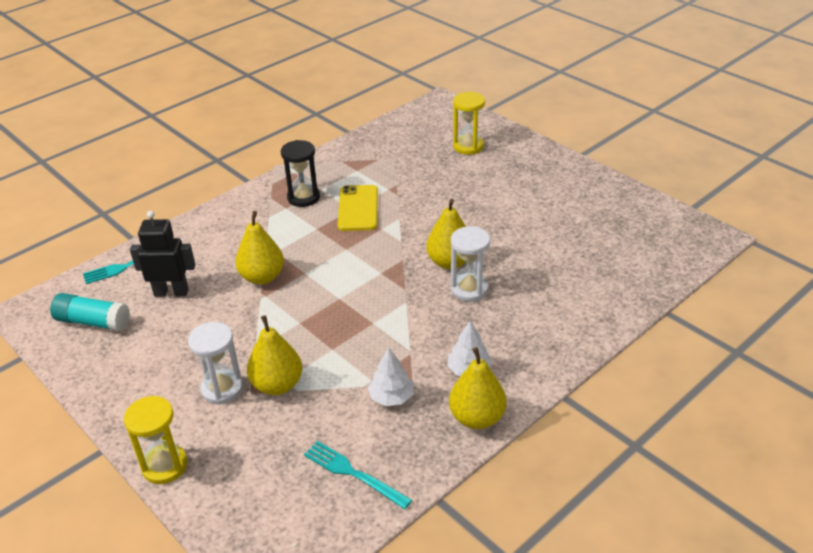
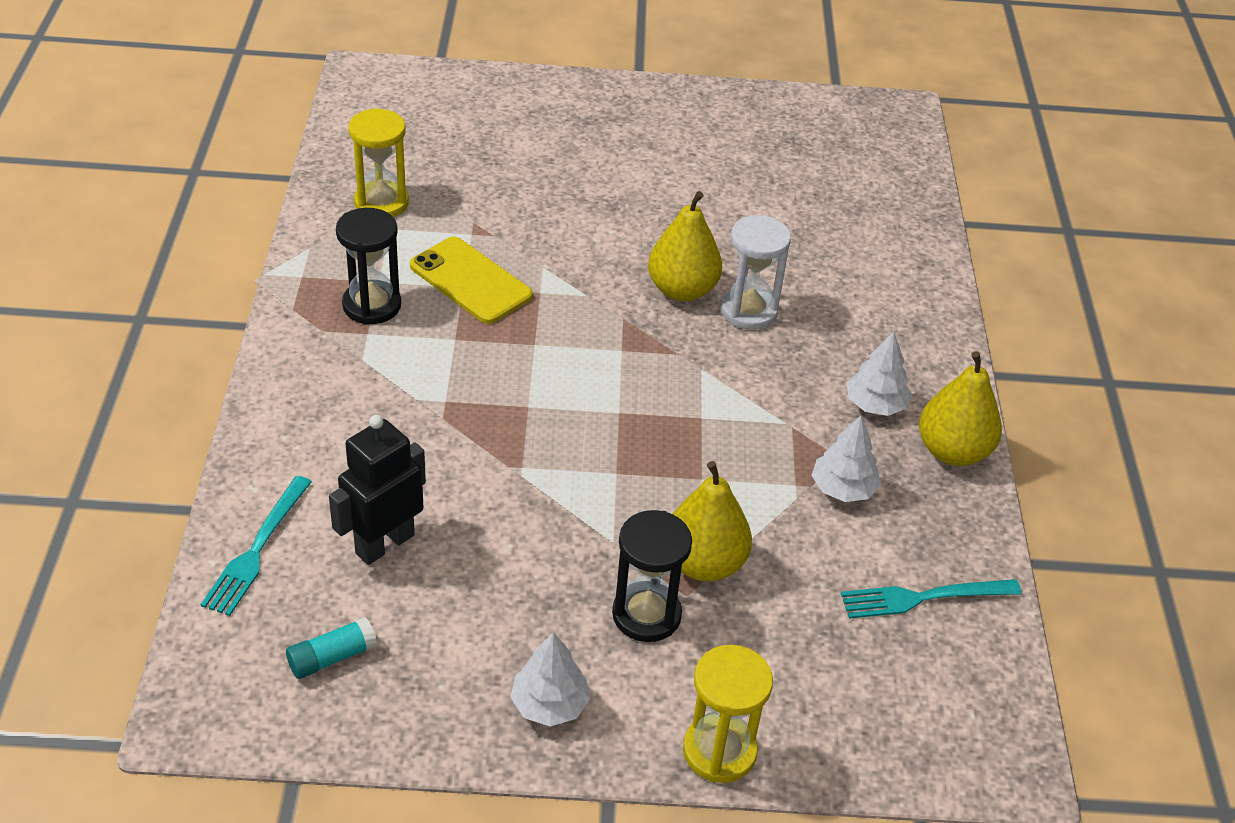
camera: 50 degrees left, 5 degrees up
turquoise glue stick [50,293,130,331] -> turquoise glue stick [286,617,377,679], size x0.63
white hourglass [188,322,243,405] -> black hourglass [612,510,692,642]
yellow pear [235,211,284,285] -> none
yellow hourglass [453,92,485,155] -> yellow hourglass moved to [348,108,409,217]
none -> white tree [510,632,591,727]

